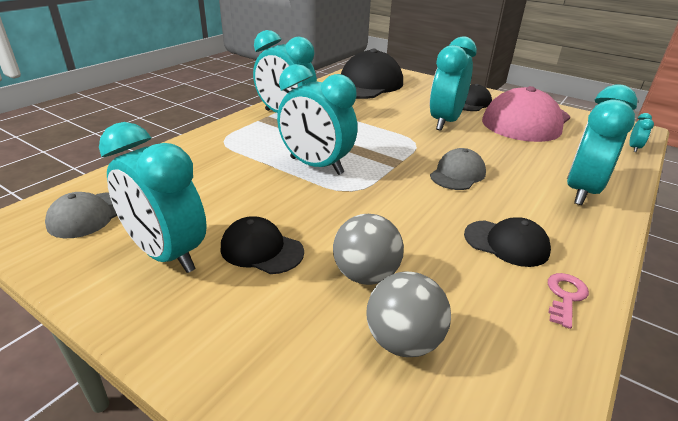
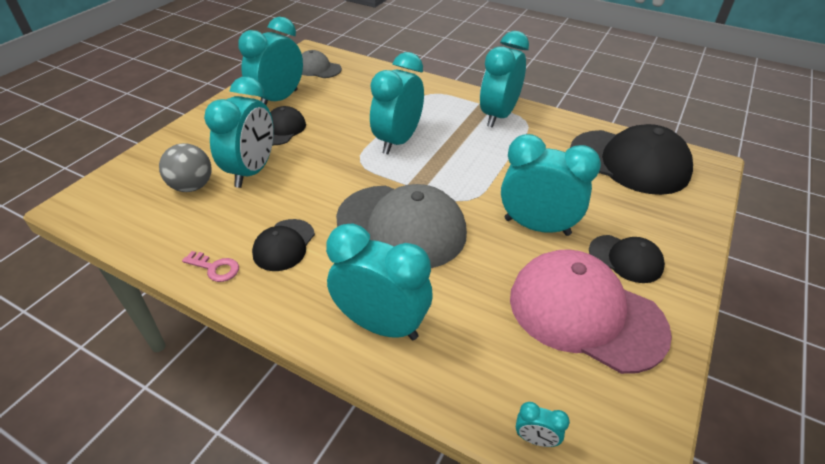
camera: 85 degrees right, 10 degrees up
grey ball [333,214,404,285] -> turquoise clock [204,77,274,188]
grey cap [430,148,486,190] -> grey cap [336,184,467,268], size x1.96

